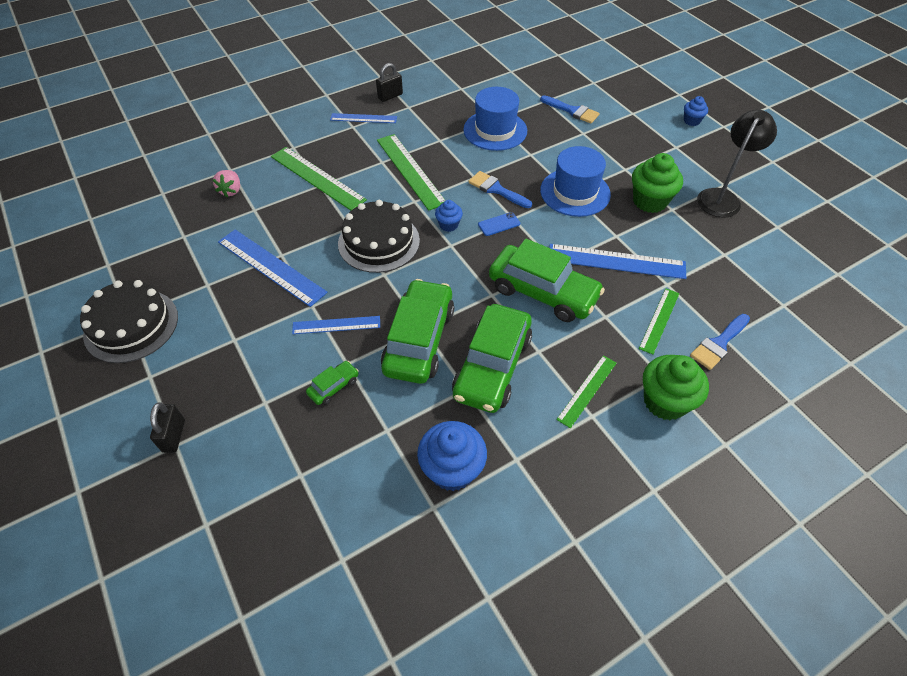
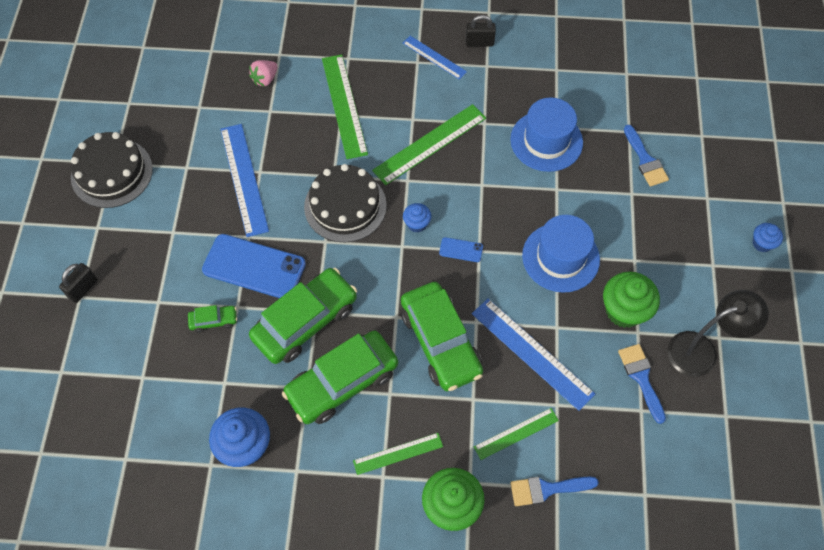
camera: 35 degrees right, 10 degrees up
blue ruler [292,316,380,334] -> blue phone [202,234,306,298]
green ruler [377,134,446,211] -> green ruler turned 45 degrees clockwise [372,104,486,185]
blue brush [468,171,532,208] -> blue brush moved to [618,344,666,424]

